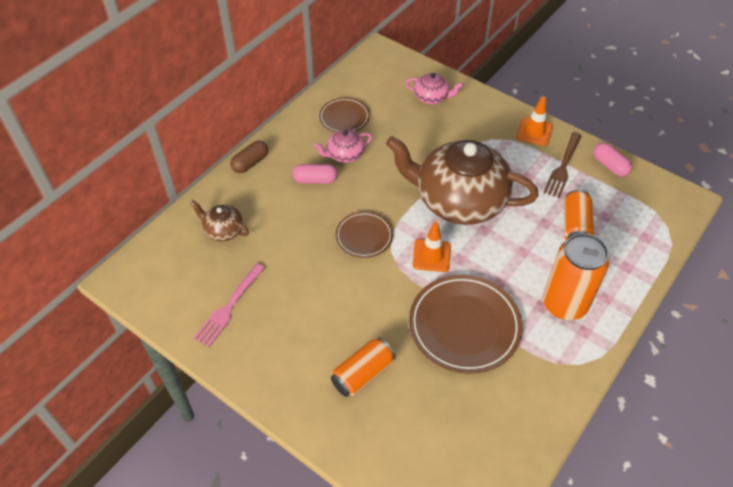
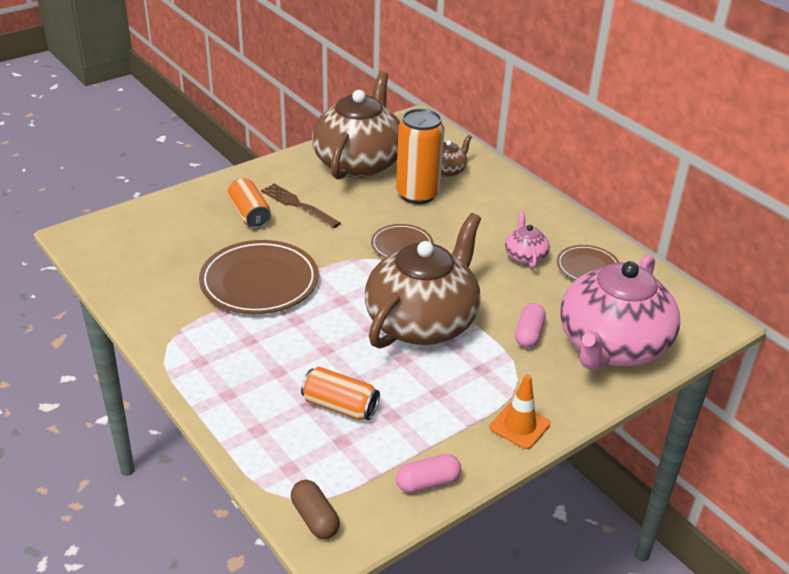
camera: 105 degrees right, 15 degrees down
pink fork [193,263,265,347] -> brown teapot [312,71,400,180]
brown capsule [230,141,268,173] -> brown capsule moved to [291,480,340,539]
pink capsule [293,164,338,184] -> pink capsule moved to [515,303,546,348]
pink teapot [405,73,463,104] -> pink teapot [560,255,680,371], size x2.35
orange traffic cone [413,222,451,272] -> none
brown fork [543,133,581,198] -> brown fork moved to [261,184,341,228]
orange can [543,233,610,320] -> orange can moved to [396,108,444,204]

